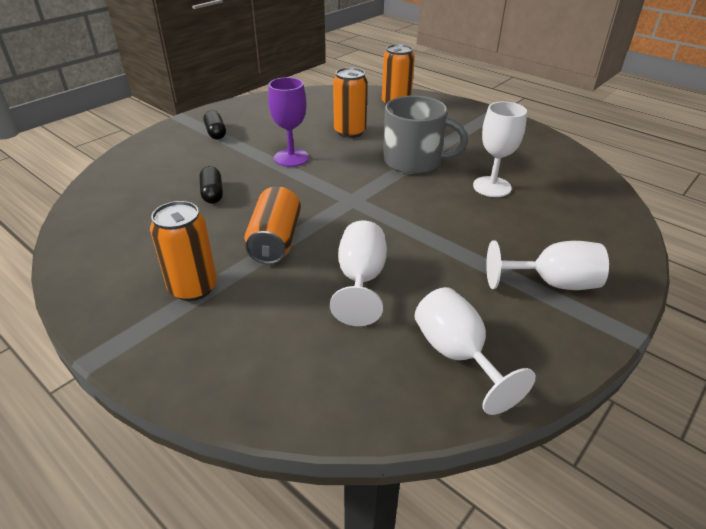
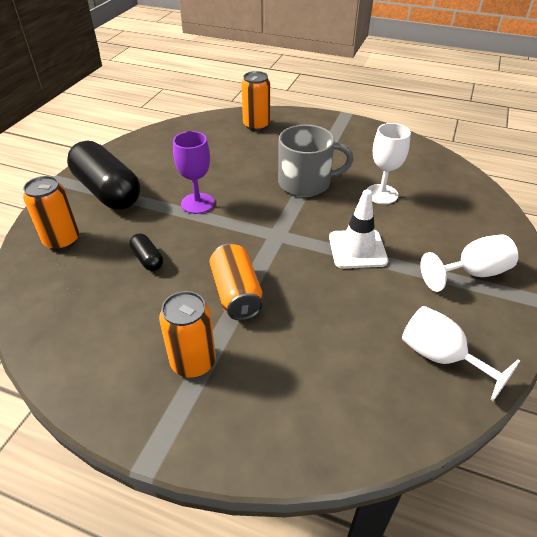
camera: 20 degrees left, 5 degrees up
black capsule [203,110,226,140] -> black capsule [67,141,140,209], size x2.32
white goblet [330,220,387,326] -> none
orange can [333,67,368,138] -> orange can moved to [23,176,79,250]
none -> white traffic cone [329,190,388,268]

